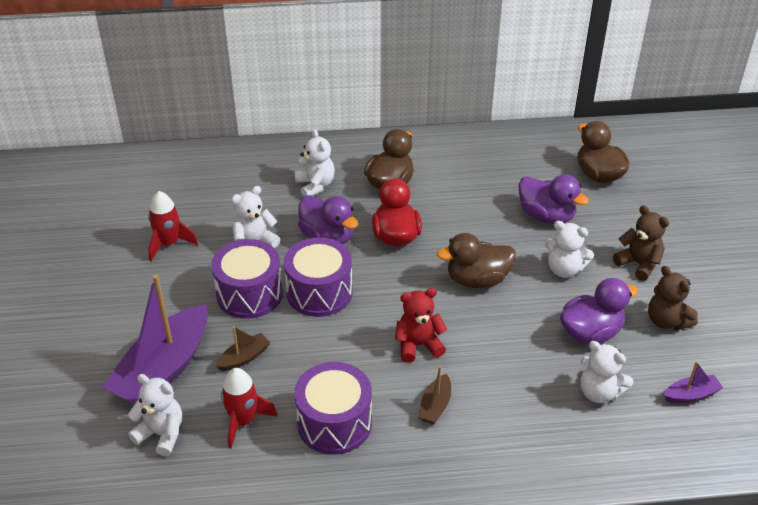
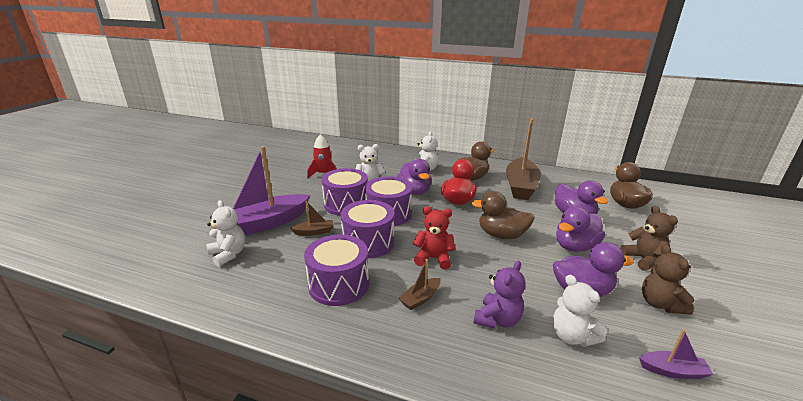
camera: 25 degrees right, 15 degrees down
red rocket [221,368,277,449] -> none
white teddy bear [545,221,594,278] -> purple duck [556,207,605,252]
none -> purple drum [340,200,394,258]
none -> purple teddy bear [474,260,526,329]
none -> brown boat [506,119,541,200]

